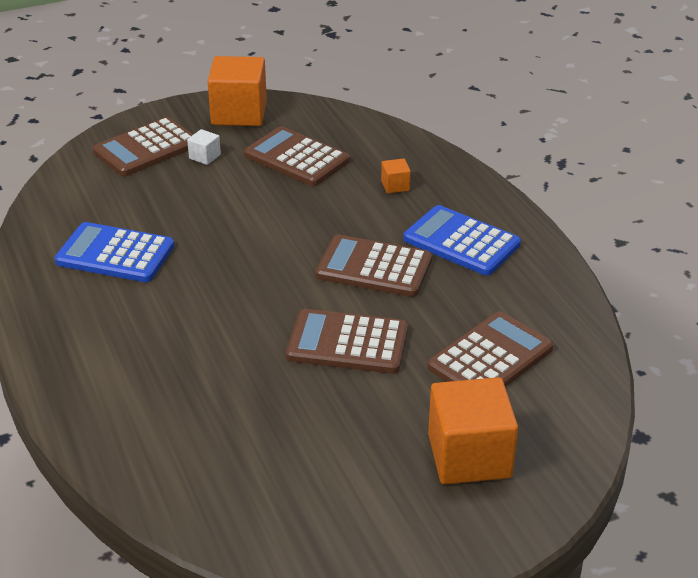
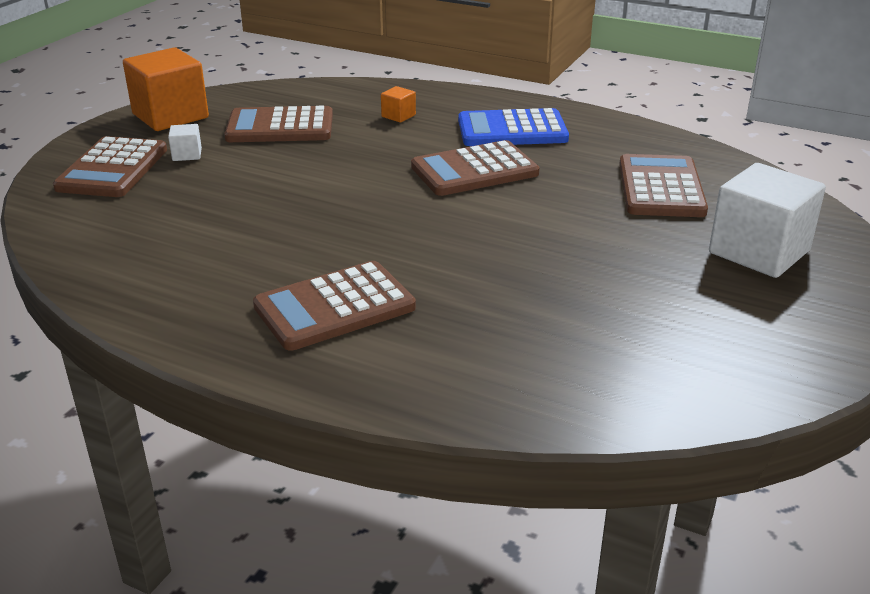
camera: 40 degrees left, 5 degrees down
blue calculator [54,222,174,282] -> none
brown calculator [286,309,408,374] -> brown calculator moved to [253,261,416,351]
orange cube [428,377,518,484] -> white cube [709,163,826,278]

